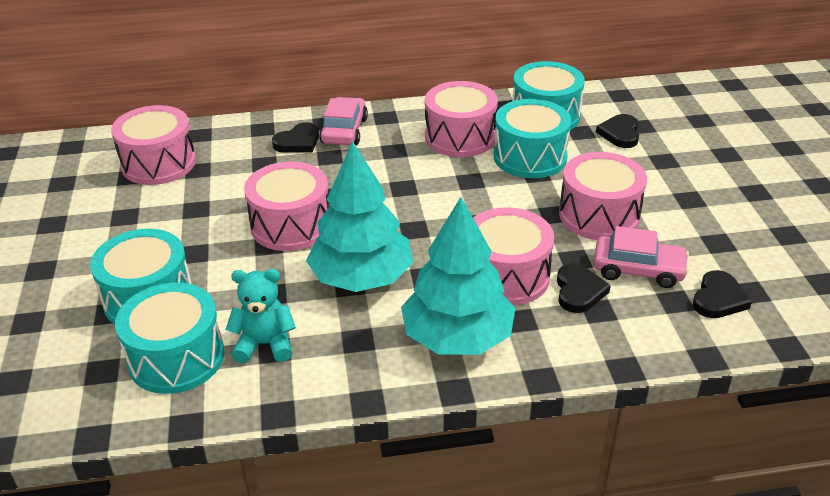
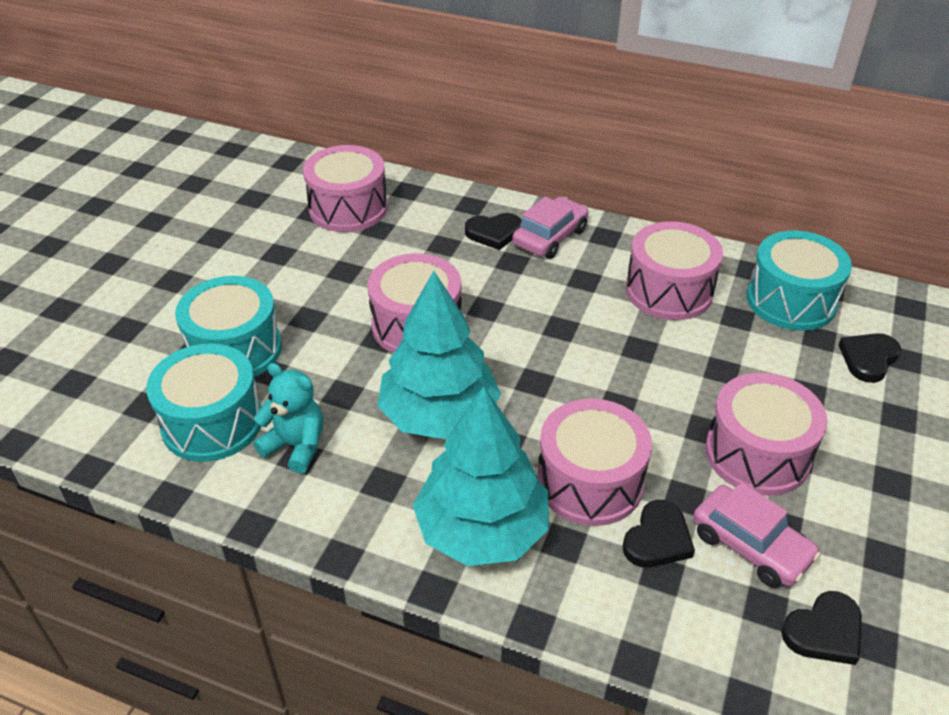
camera: 30 degrees right, 5 degrees up
turquoise drum [494,99,571,178] -> none

